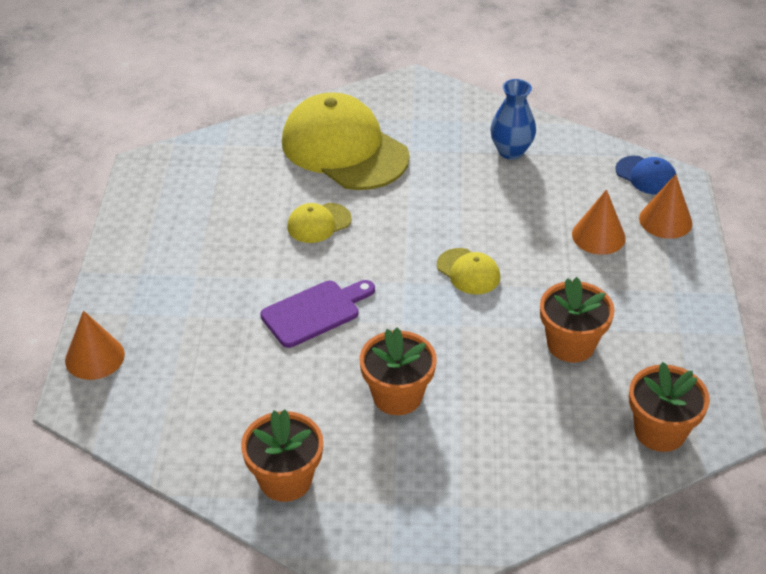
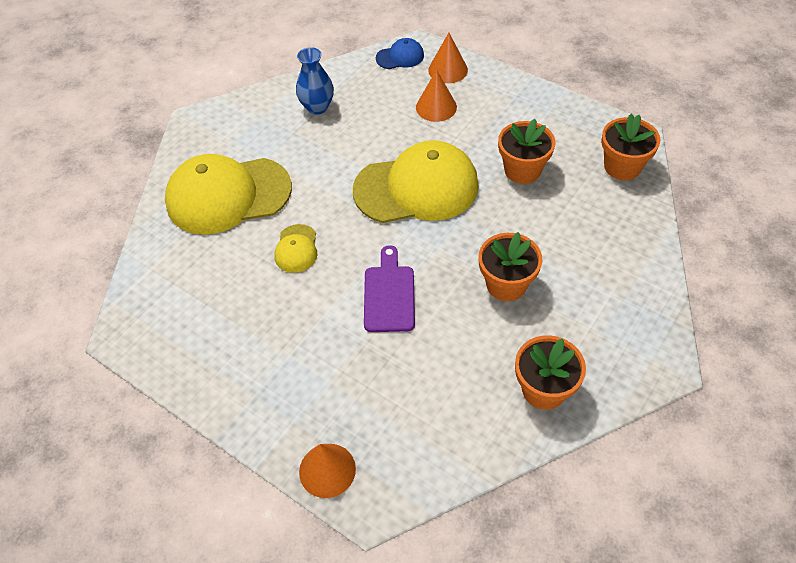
camera: 55 degrees left, 10 degrees up
yellow cap [437,248,500,295] -> yellow cap [353,140,479,223], size x2.24

